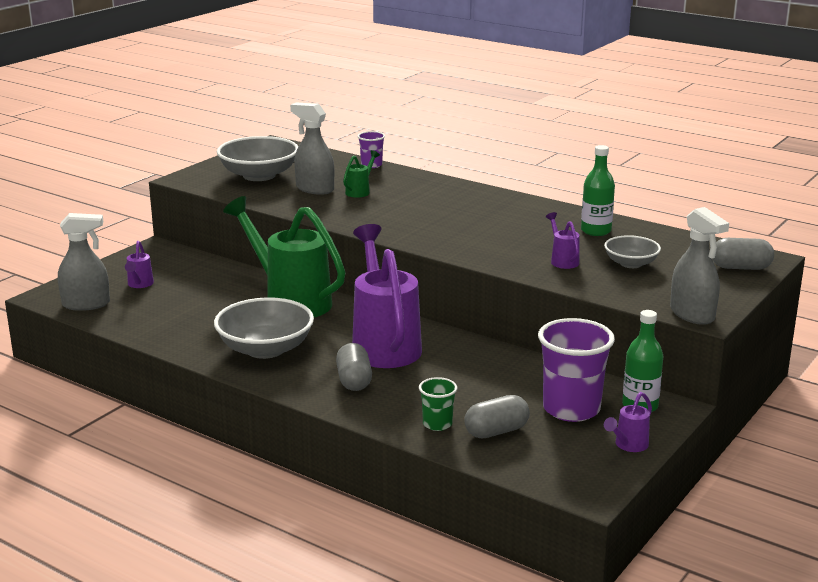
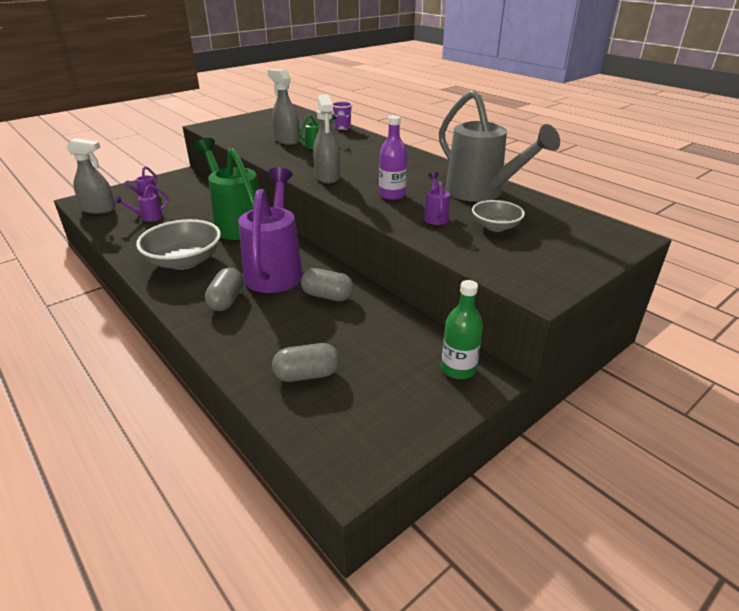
camera: 15 degrees right, 10 degrees up
grey bowl [217,136,298,181] -> none
green cup [419,377,457,431] -> none
purple cup [538,318,615,422] -> none
green bottle [581,145,615,236] -> grey watering can [439,90,560,202]
purple watering can [604,392,652,452] -> purple watering can moved to [115,185,169,222]
grey spray bottle [670,207,729,325] -> grey spray bottle moved to [313,94,340,184]
grey capsule [712,238,774,270] -> grey capsule moved to [301,268,354,301]
none -> purple bottle [379,115,407,200]

